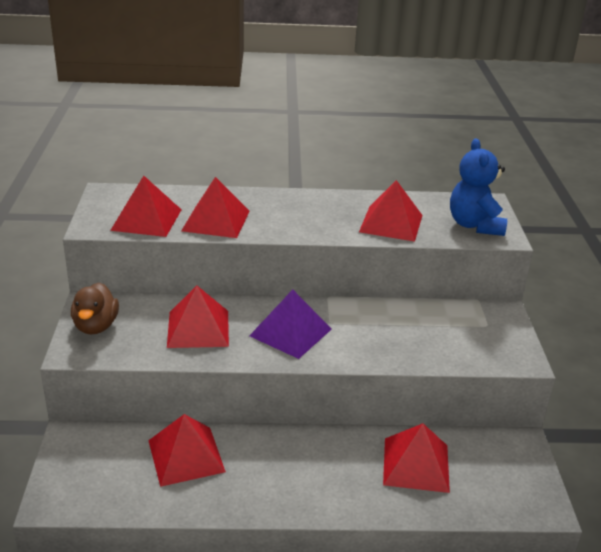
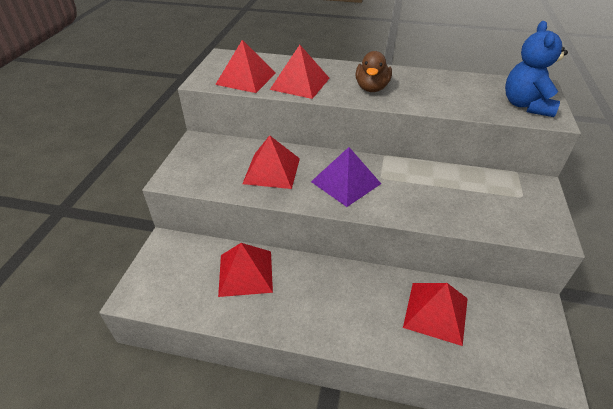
camera: 15 degrees right, 10 degrees up
brown duck [71,283,119,335] -> brown duck moved to [355,51,392,92]
red pyramid [359,180,423,242] -> none

